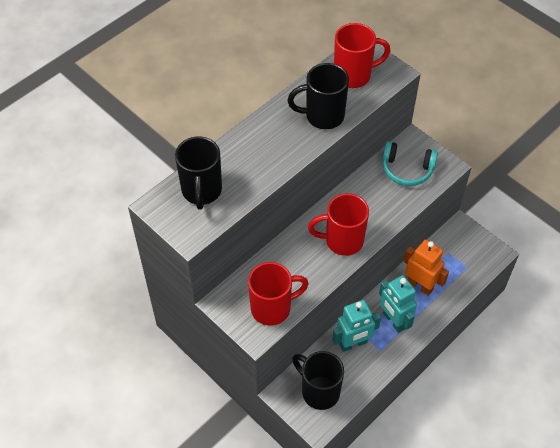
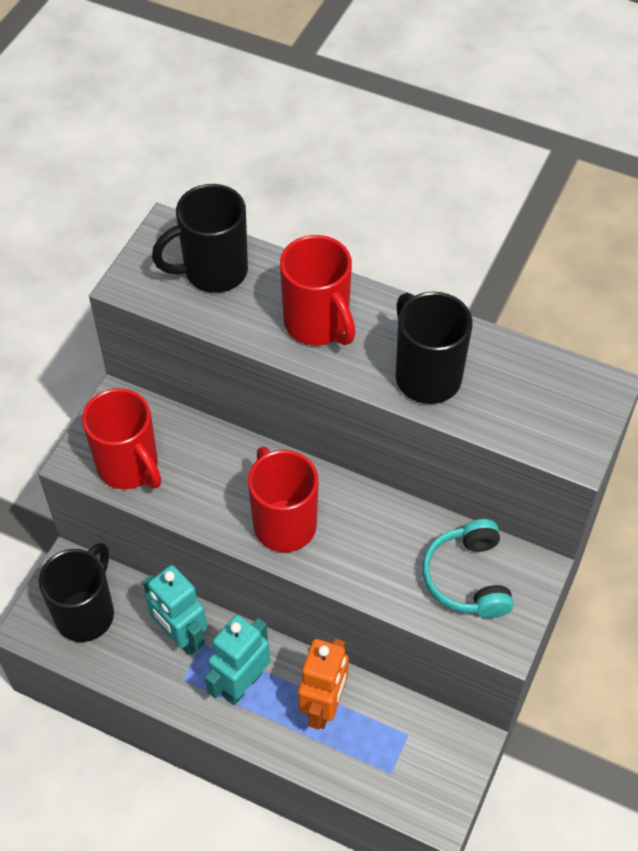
camera: 70 degrees right, 0 degrees up
red mug [334,23,390,88] -> red mug moved to [280,235,355,345]

